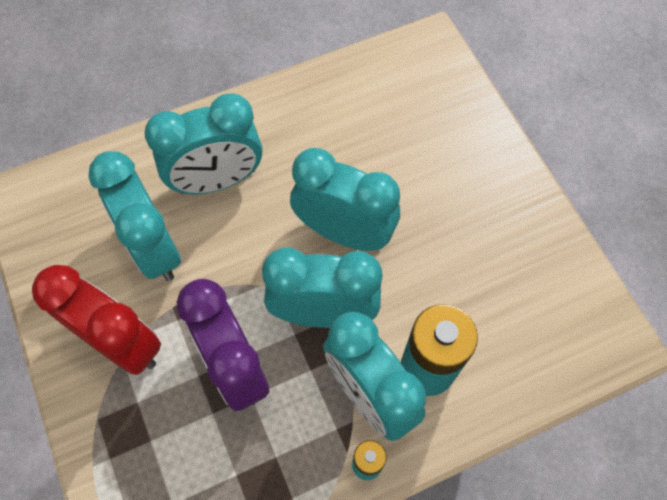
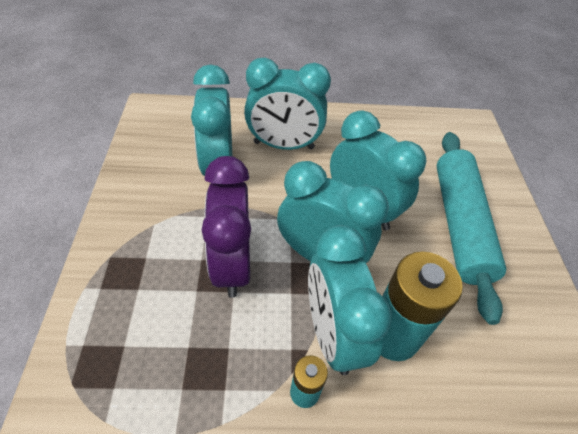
camera: 20 degrees right, 15 degrees down
red clock [32,265,161,375] -> none
none -> turquoise rolling pin [437,132,506,325]

